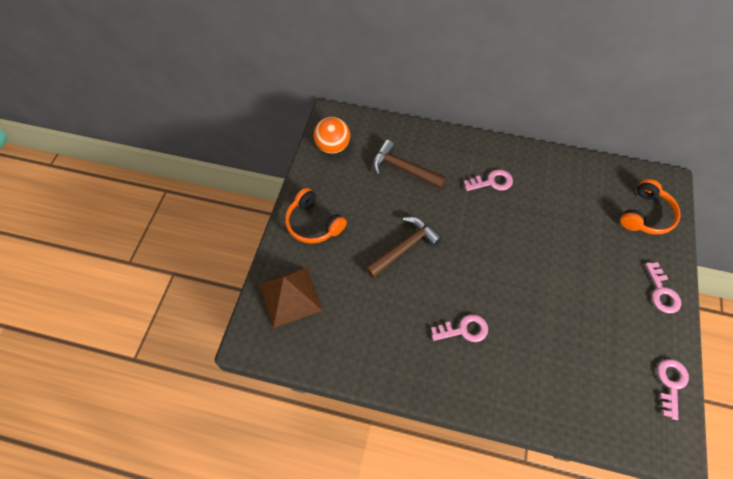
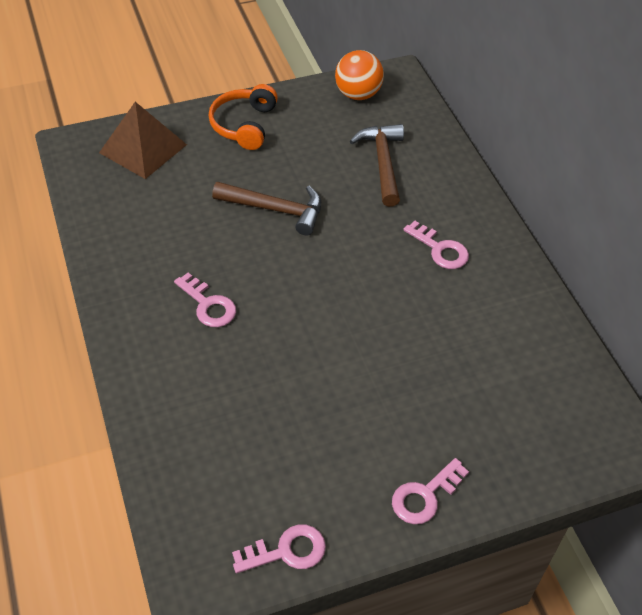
camera: 55 degrees right, 10 degrees down
orange headphones [620,179,681,234] -> none

